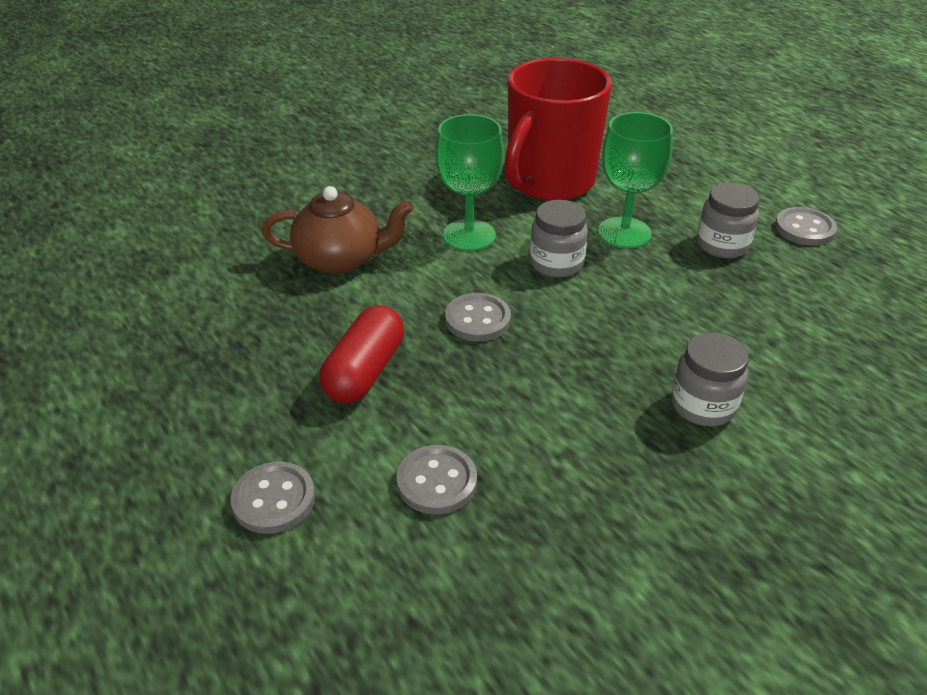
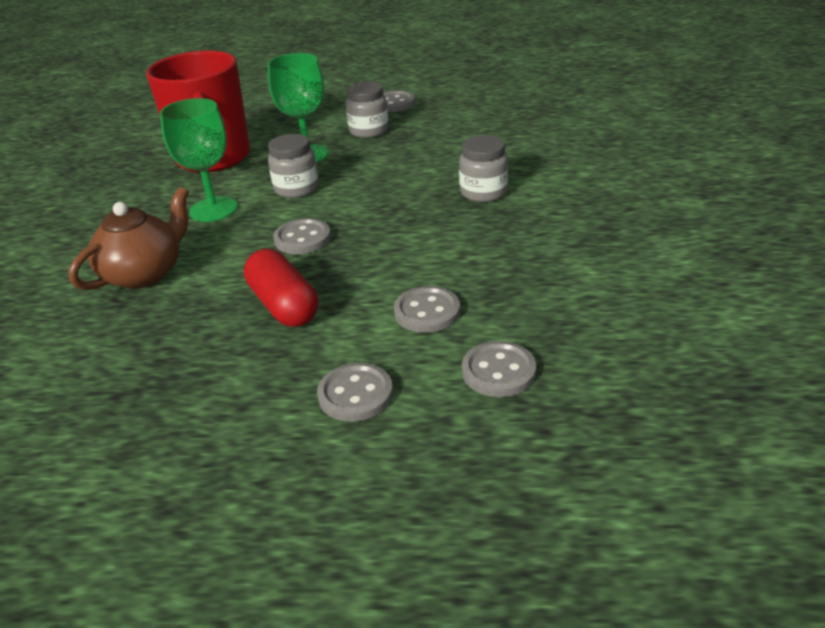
camera: 50 degrees left, 5 degrees down
none -> grey button [462,341,536,397]

